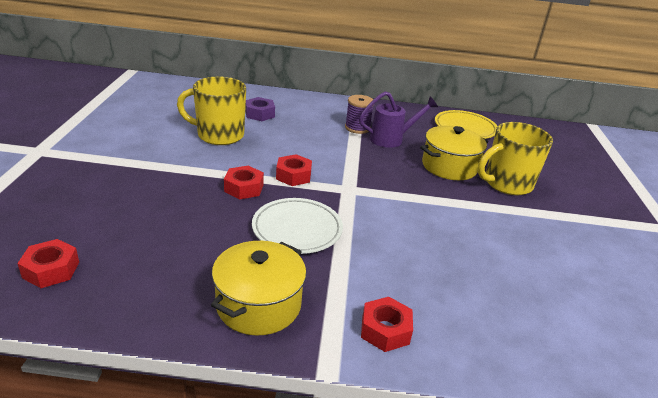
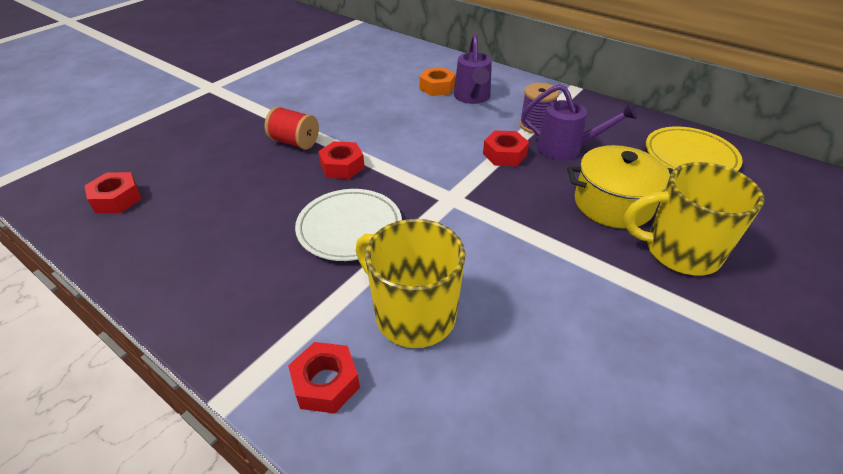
camera: 35 degrees right, 10 degrees up
yellow mug [177,77,246,145] -> yellow mug moved to [356,219,465,348]
yellow pot [211,241,306,336] -> none
purple nut [245,97,275,121] -> orange nut [420,67,456,96]
red nut [276,154,312,186] -> red nut moved to [483,130,529,166]
none -> red spool [264,106,319,150]
none -> purple watering can [454,33,492,104]

